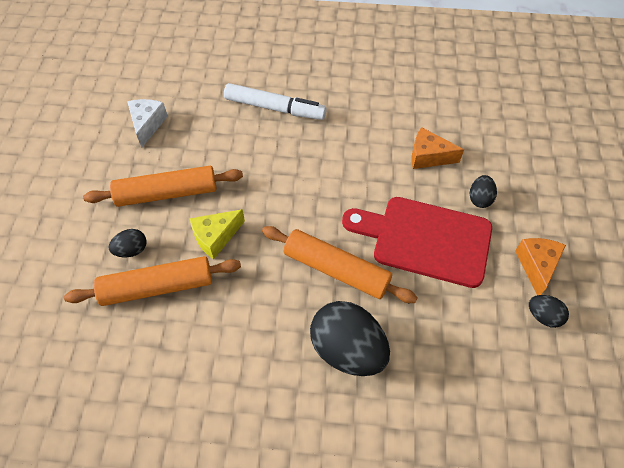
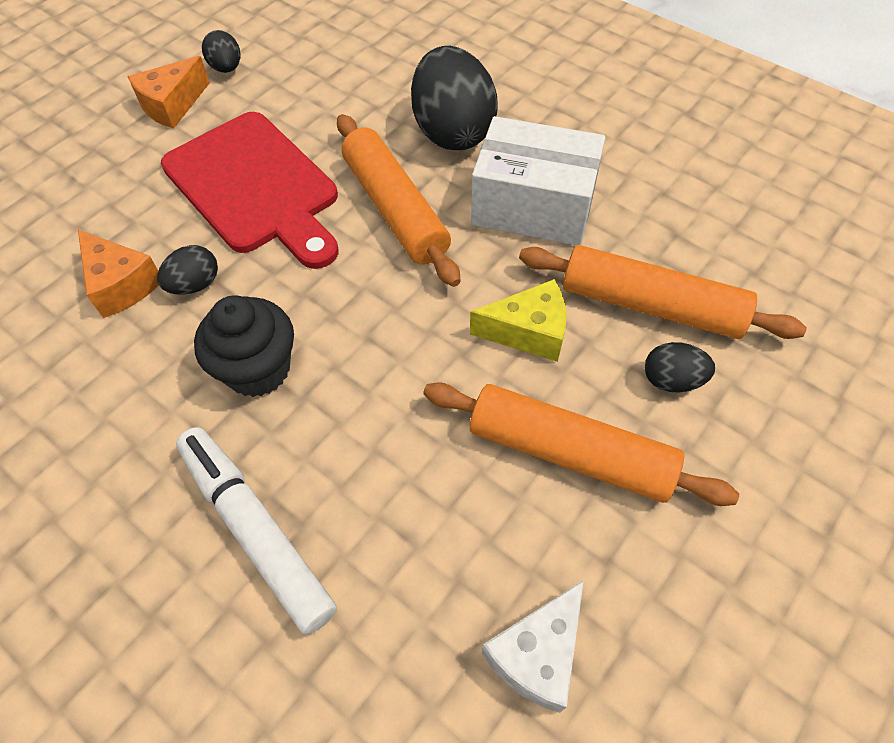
camera: 145 degrees left, 0 degrees up
black egg [470,175,497,208] -> black egg moved to [157,245,218,295]
none -> black cupcake [194,295,294,397]
none -> white box [471,116,606,245]

